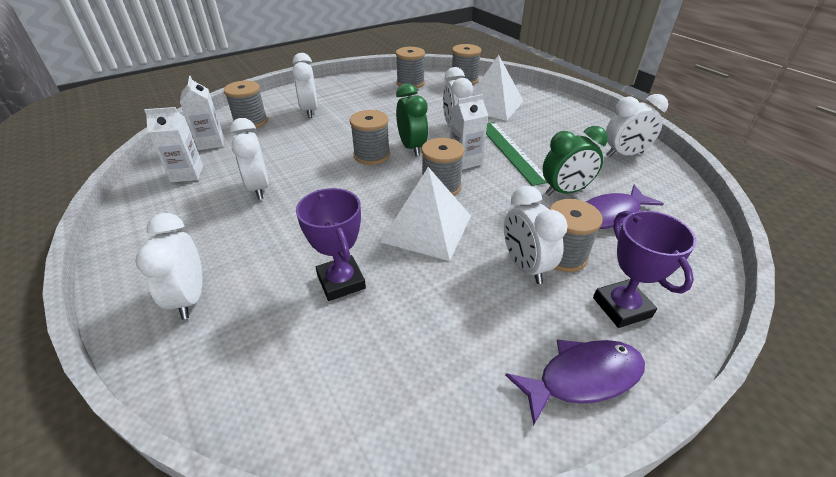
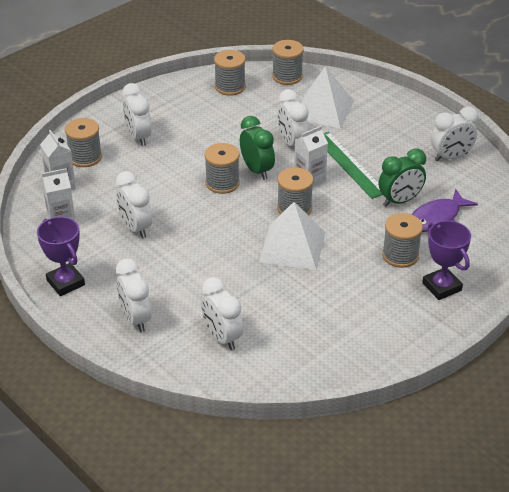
camera: 10 degrees left, 0 degrees up
purple trophy [296,188,366,301] -> purple trophy moved to [37,217,85,296]
white clock [504,186,568,284] -> white clock moved to [201,277,243,350]
purple fish [505,339,645,425] -> none

